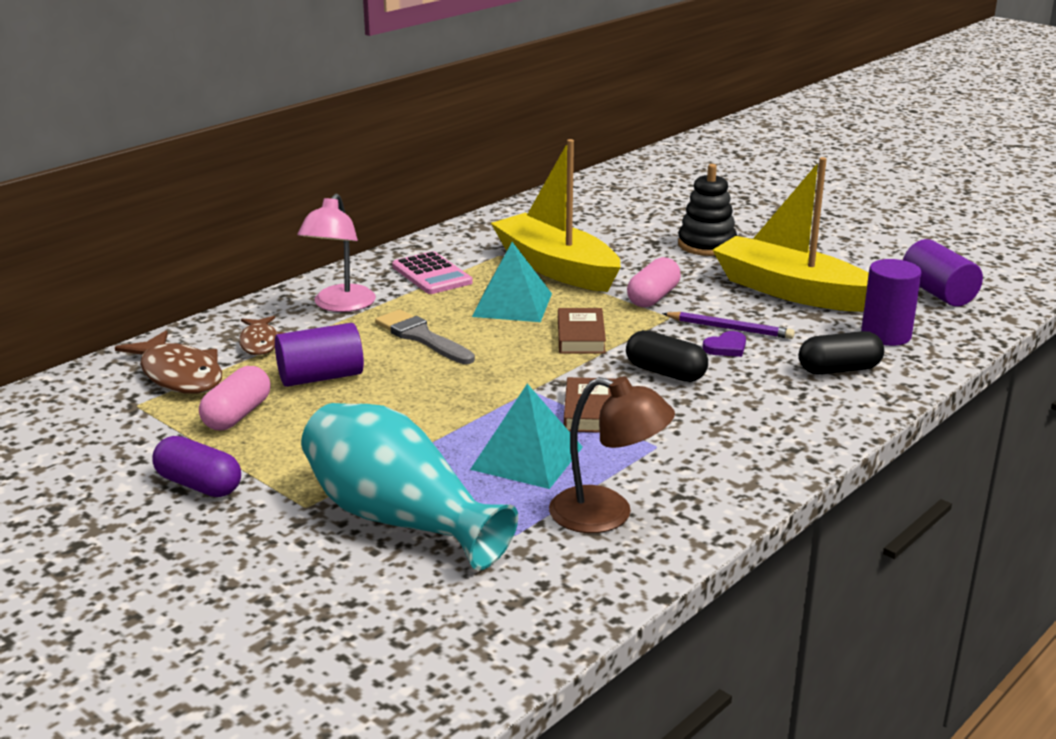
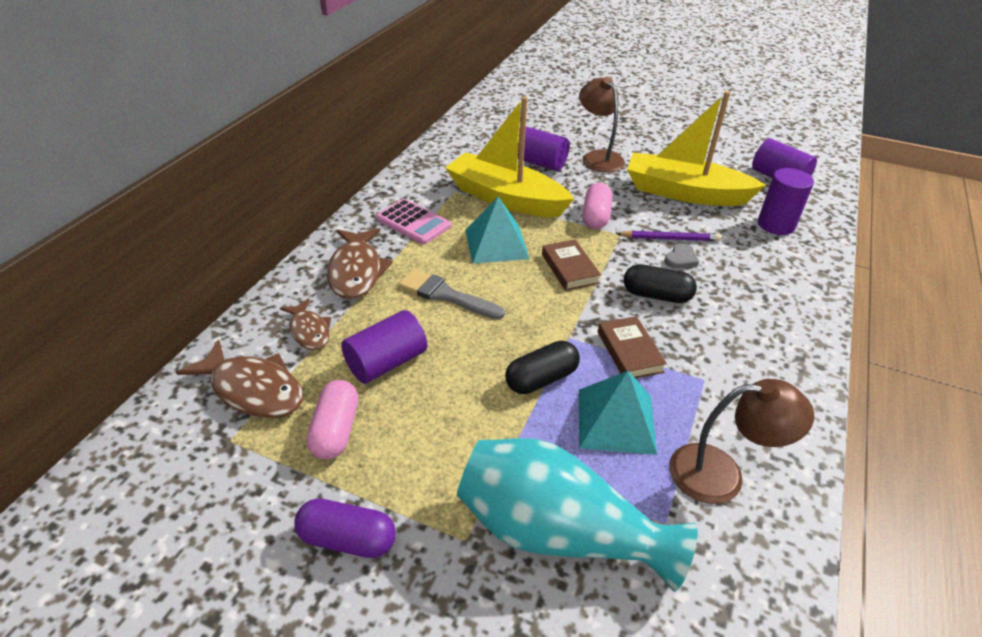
camera: 20 degrees left, 15 degrees up
pink lamp [297,194,376,312] -> brown fish [327,228,393,299]
black stacking toy [678,164,737,256] -> brown lamp [579,77,625,173]
purple heart [703,331,746,357] -> grey heart [664,243,699,269]
black capsule [799,331,884,375] -> black capsule moved to [505,341,580,394]
none -> purple cylinder [518,126,569,171]

